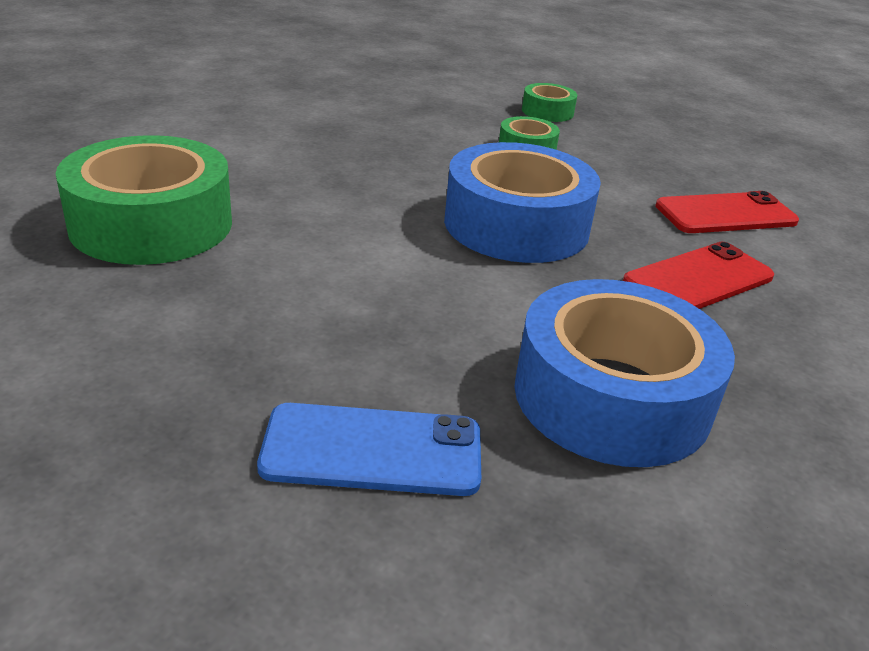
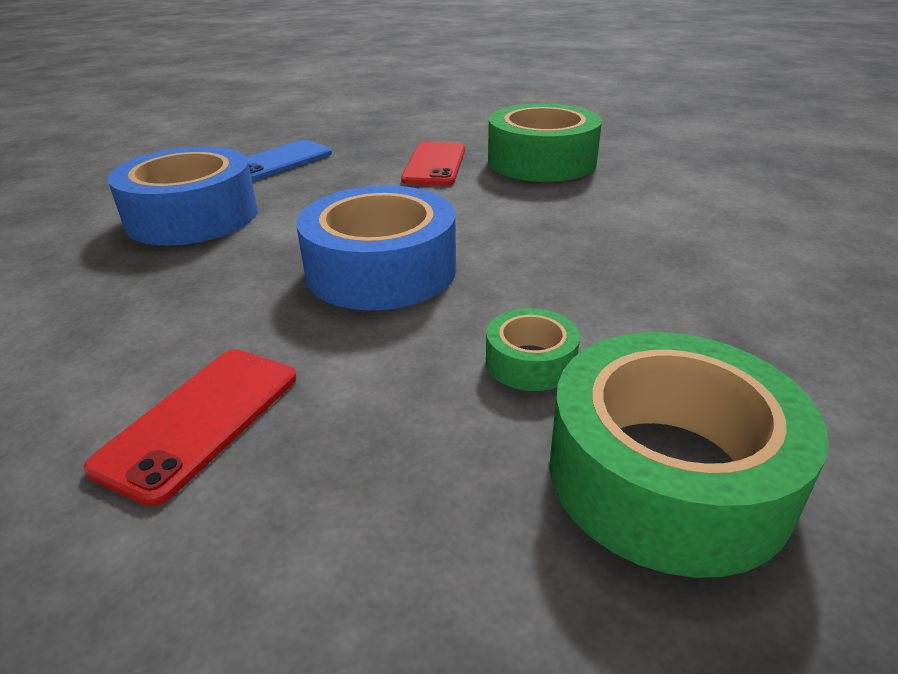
camera: 135 degrees right, 0 degrees up
green tape [522,83,577,122] -> green tape [549,332,829,578], size x2.09
red phone [623,242,774,309] -> red phone moved to [401,142,465,185]

